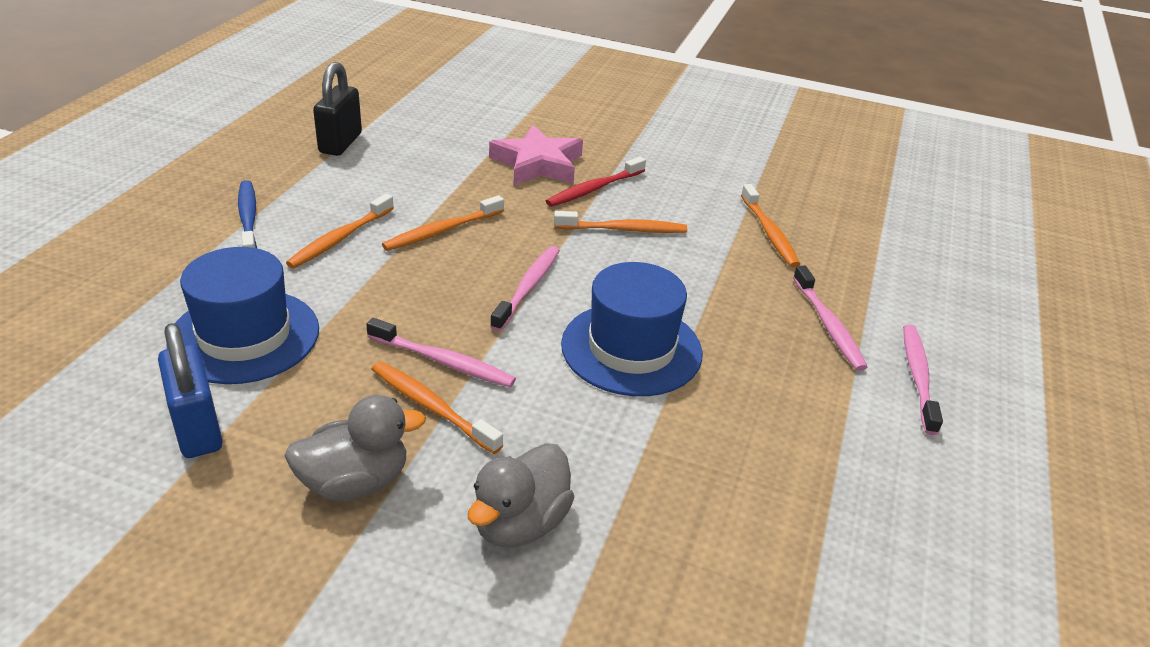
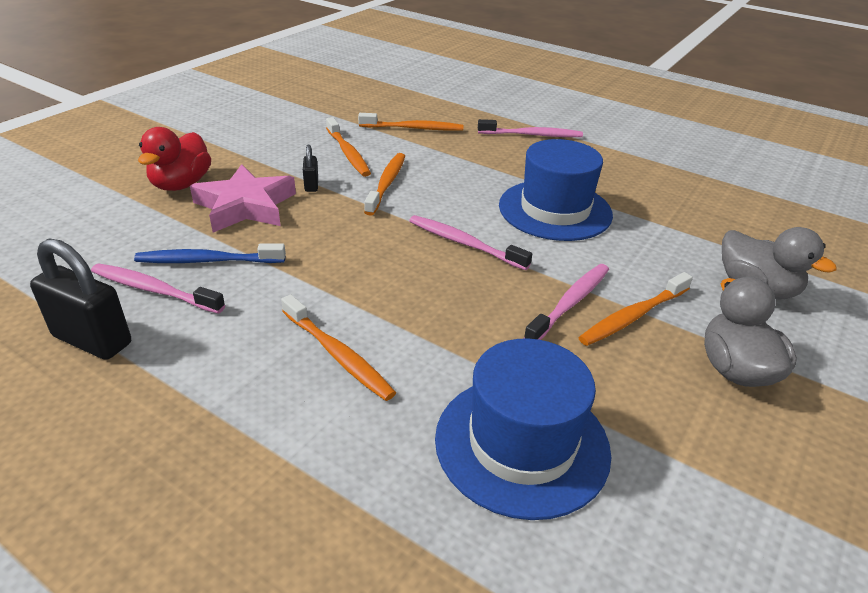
camera: 75 degrees left, 0 degrees up
blue padlock [158,323,223,458] -> none
blue toothbrush [238,180,257,248] -> blue toothbrush moved to [134,243,286,263]
orange toothbrush [382,195,504,251] -> orange toothbrush moved to [326,117,371,177]
red toothbrush [546,157,646,207] -> black padlock [303,145,318,192]
pink toothbrush [903,325,943,435] -> pink toothbrush moved to [91,264,225,314]
none -> red duck [138,127,211,191]

